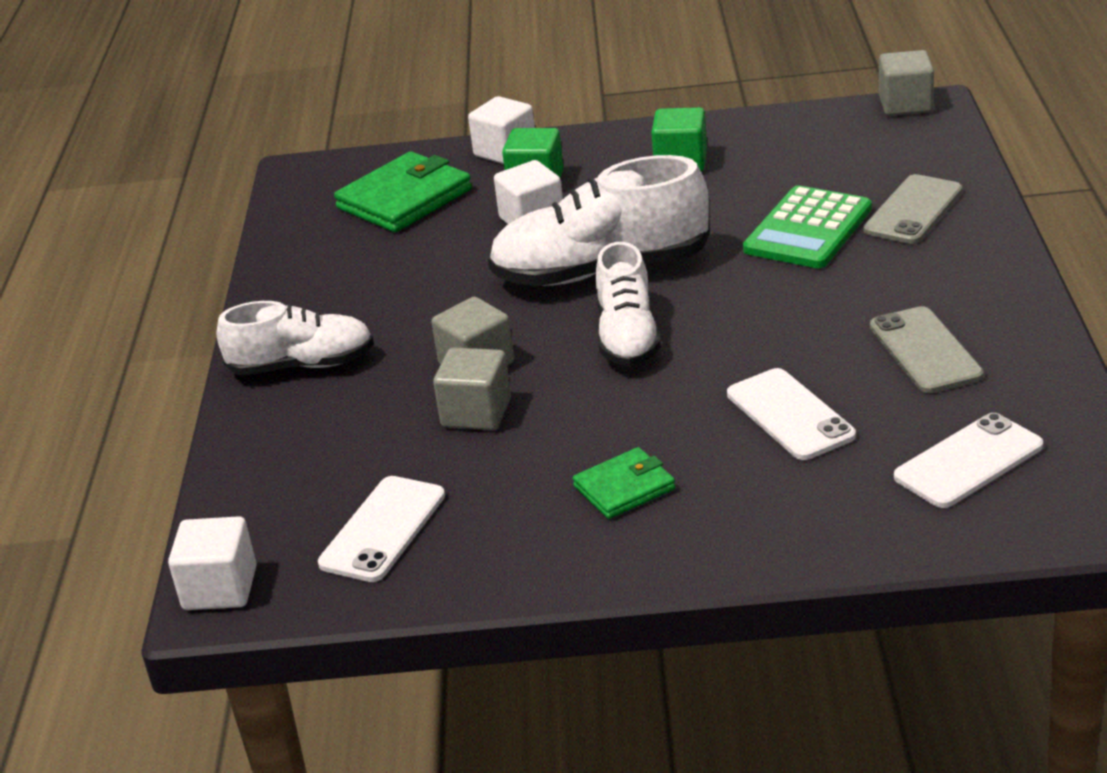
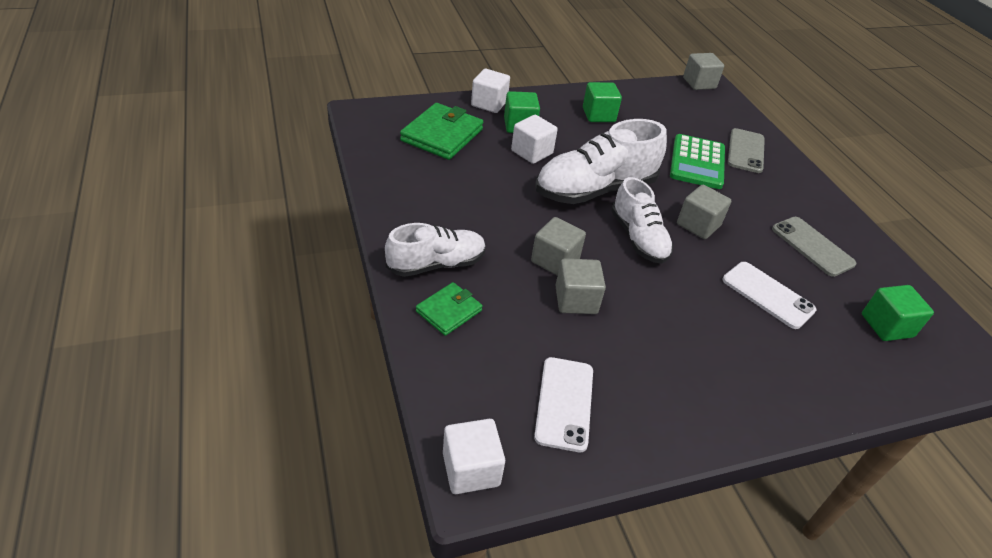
camera: 25 degrees left, 10 degrees up
green wallet [573,447,675,519] -> green wallet moved to [416,282,483,336]
white phone [894,413,1043,508] -> green cube [862,285,934,341]
none -> grey cube [677,185,731,239]

